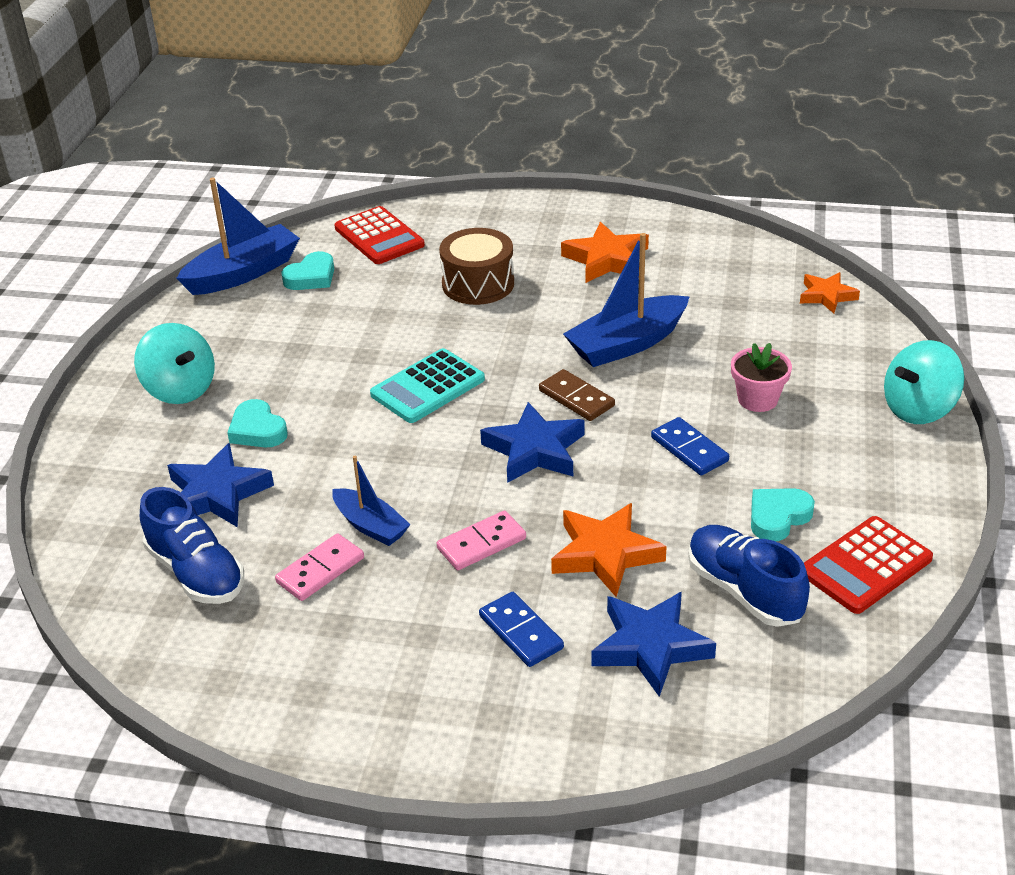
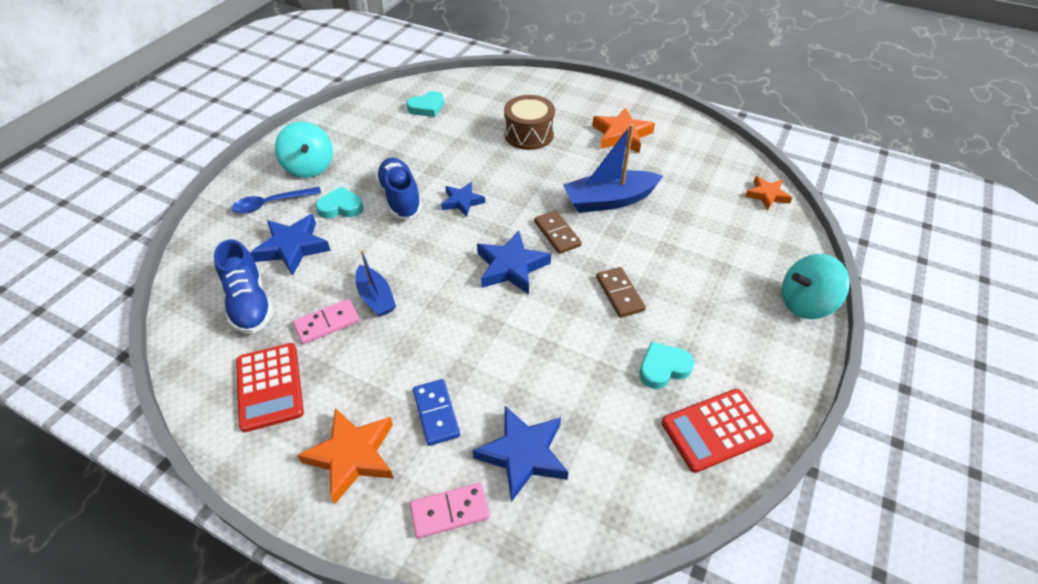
camera: 15 degrees right, 10 degrees up
blue boat [176,178,300,295] -> none
turquoise heart [227,399,288,447] -> turquoise heart turned 105 degrees clockwise [316,187,364,219]
red calculator [334,206,425,264] -> red calculator moved to [236,343,304,432]
turquoise calculator [370,348,485,423] -> blue star [441,182,485,217]
pink domino [437,511,526,570] -> pink domino moved to [410,483,490,539]
orange star [551,503,667,597] -> orange star moved to [297,408,394,504]
blue domino [651,417,729,475] -> brown domino [596,267,646,318]
blue shoe [688,525,810,627] -> blue shoe moved to [376,158,422,219]
pink flower pot [731,343,792,412] -> none
none -> blue spoon [231,187,321,214]

